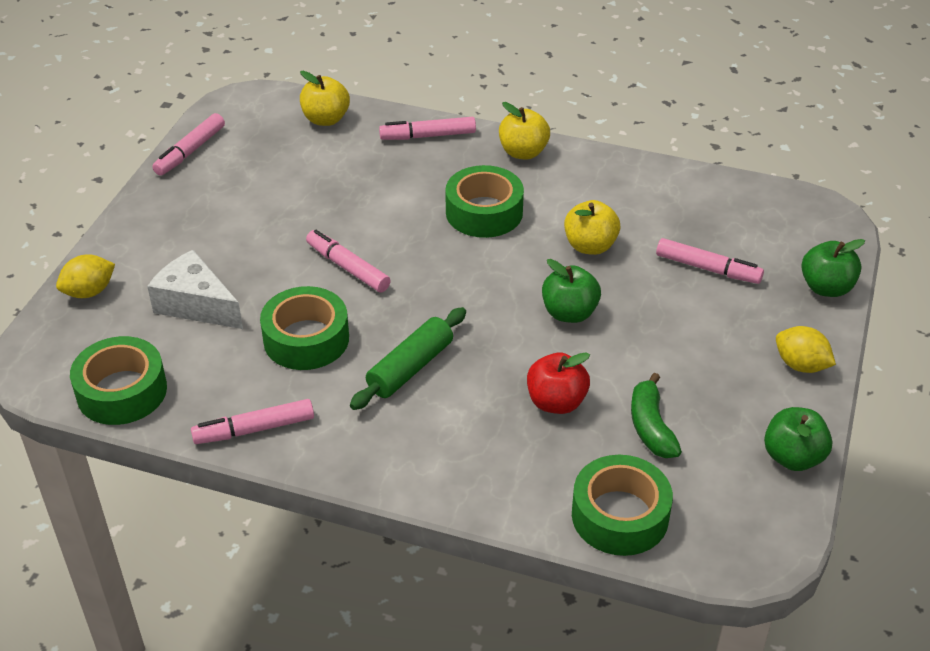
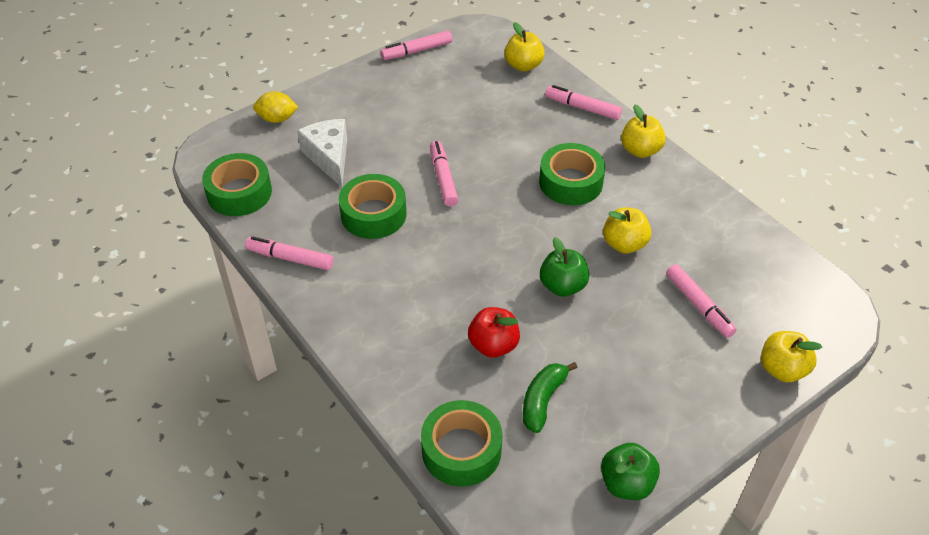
camera: 35 degrees right, 5 degrees up
green rolling pin [350,307,466,410] -> none
yellow lemon [776,326,836,373] -> none
green apple [801,239,865,297] -> yellow apple [761,331,822,382]

